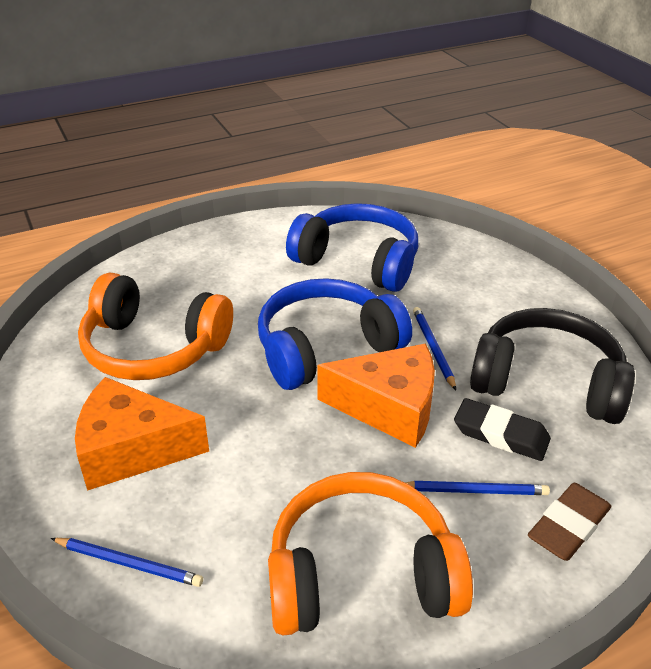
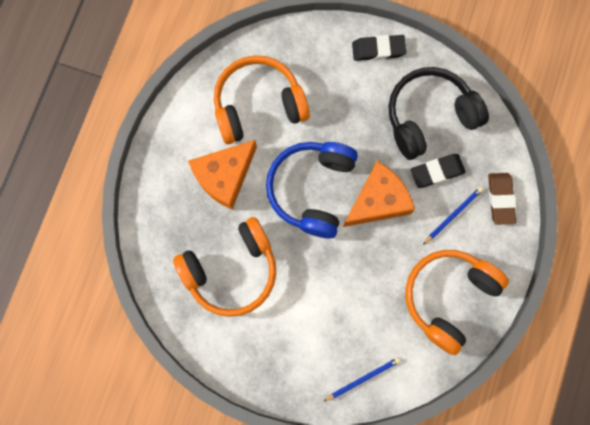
camera: 45 degrees left, 40 degrees up
orange cheese [75,377,209,491] -> orange cheese moved to [188,140,257,209]
blue headphones [286,203,418,292] -> orange headphones [214,55,310,144]
blue pencil [413,307,456,390] -> none
none -> black eraser [352,35,406,61]

